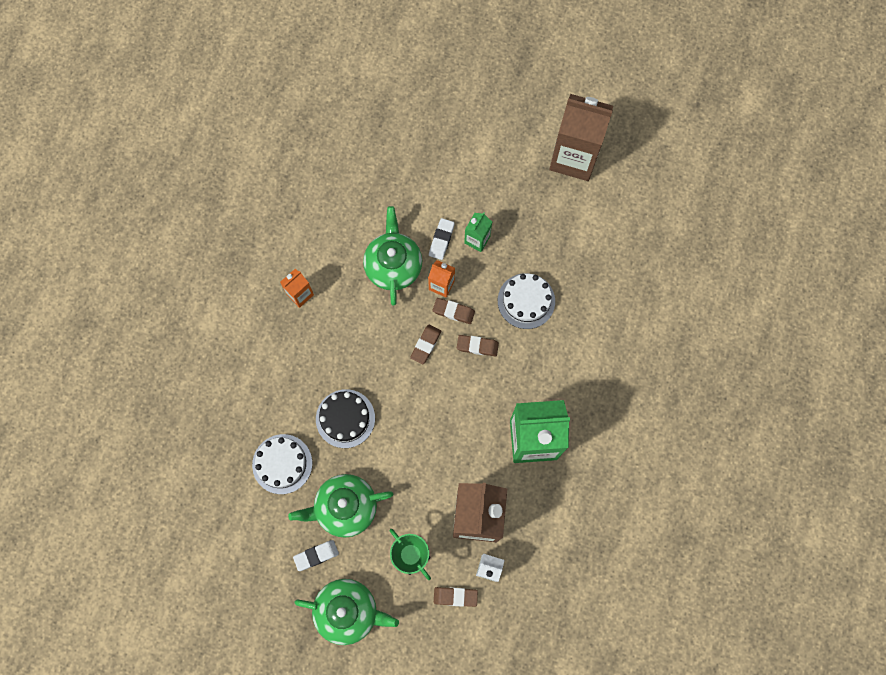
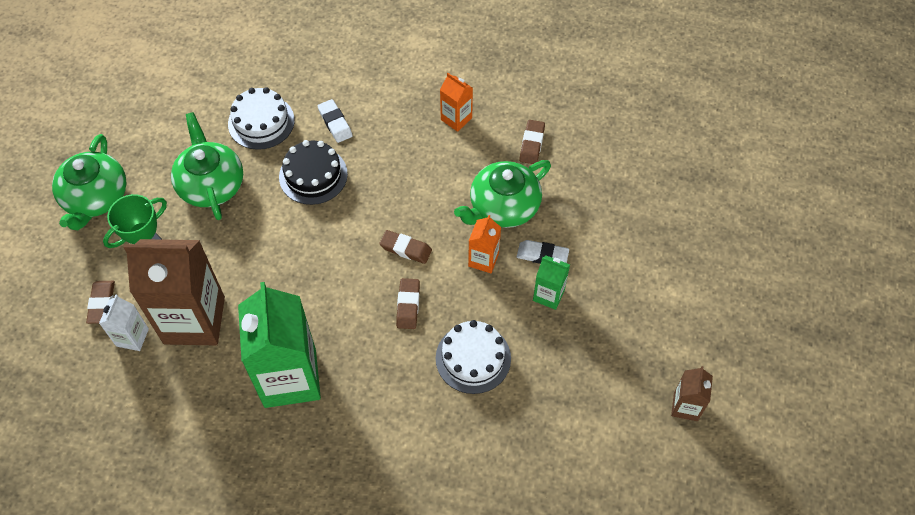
camera: 85 degrees right, 15 degrees down
white eraser [293,540,339,571] -> white eraser moved to [318,99,353,143]
green teapot [363,206,422,306] -> green teapot turned 150 degrees clockwise [454,160,551,228]
brown eraser [433,298,475,324] -> brown eraser moved to [519,120,545,164]
brown carton [549,94,613,181] -> brown carton [671,366,713,421], size x0.47

